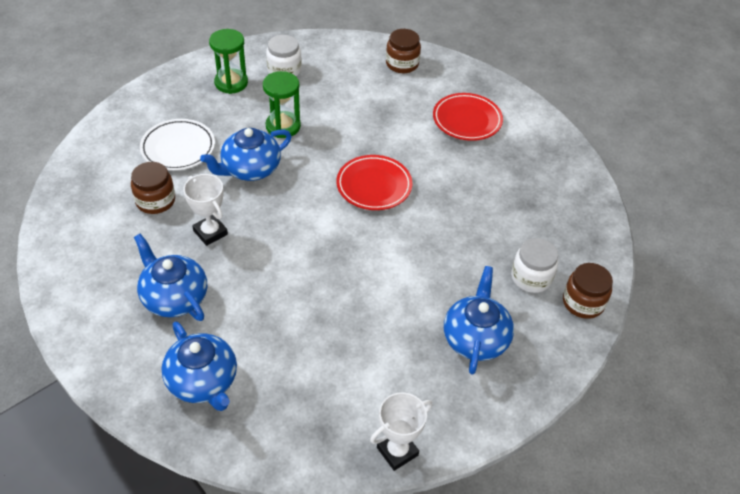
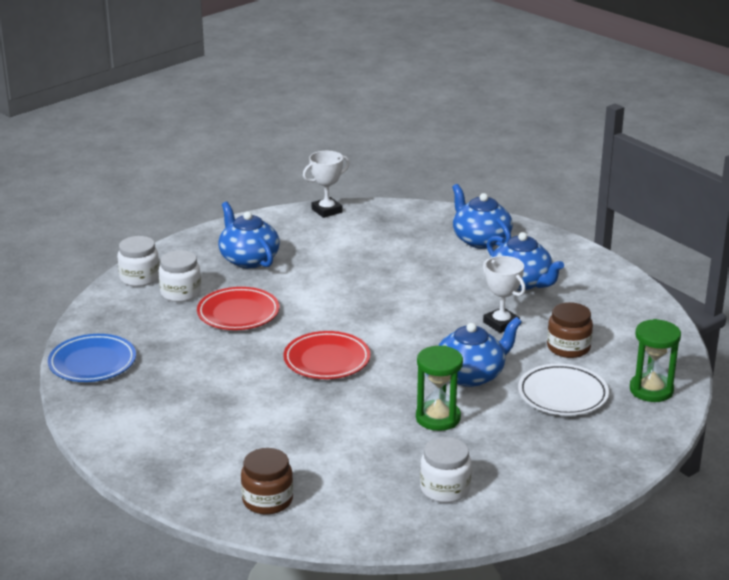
camera: 175 degrees left, 20 degrees down
green hourglass [209,29,248,94] -> green hourglass moved to [630,319,681,402]
red plate [433,93,503,141] -> red plate moved to [197,287,280,330]
blue teapot [444,266,514,375] -> blue teapot turned 135 degrees clockwise [218,202,280,268]
brown jar [563,263,613,319] -> white jar [117,236,159,287]
none -> blue plate [48,334,136,382]

